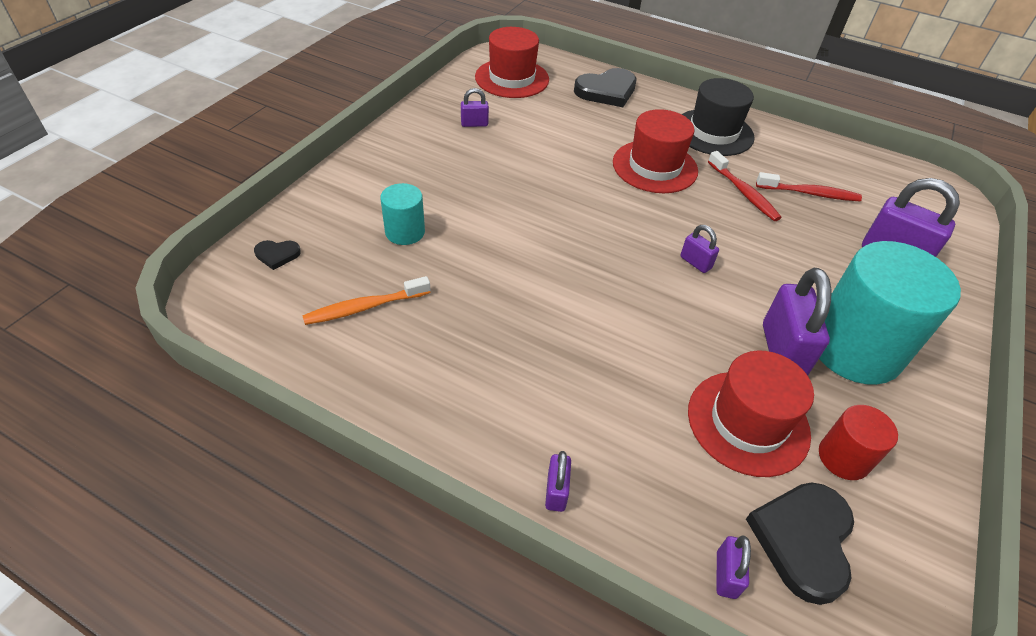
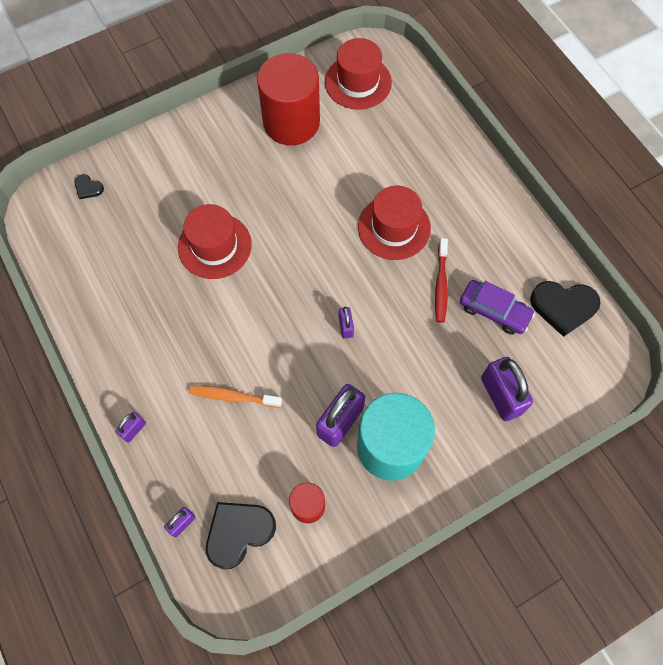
camera: 35 degrees right, 20 degrees up
orange toothbrush [302,276,431,325] -> orange toothbrush moved to [189,385,282,408]
turquoise cylinder [380,183,425,245] -> none
purple padlock [461,88,489,127] -> red cylinder [257,53,320,145]
black heart [574,68,637,107] -> black heart moved to [530,281,601,337]
black hat [682,78,755,156] -> none
red hat [688,350,814,477] -> red hat moved to [178,204,252,279]
red toothbrush [756,172,862,201] -> purple car [460,280,535,335]

